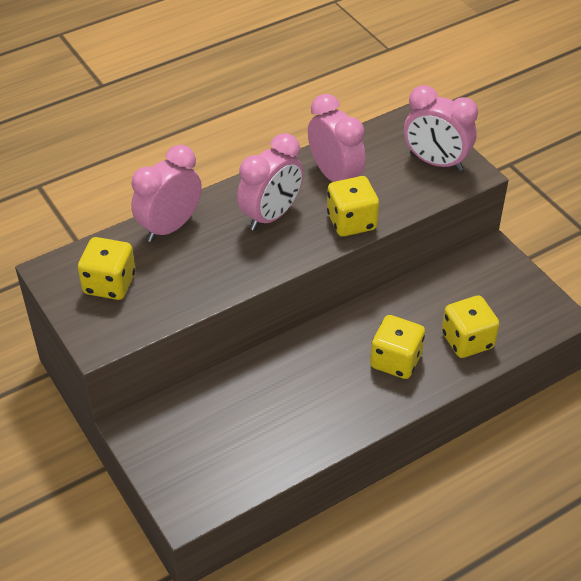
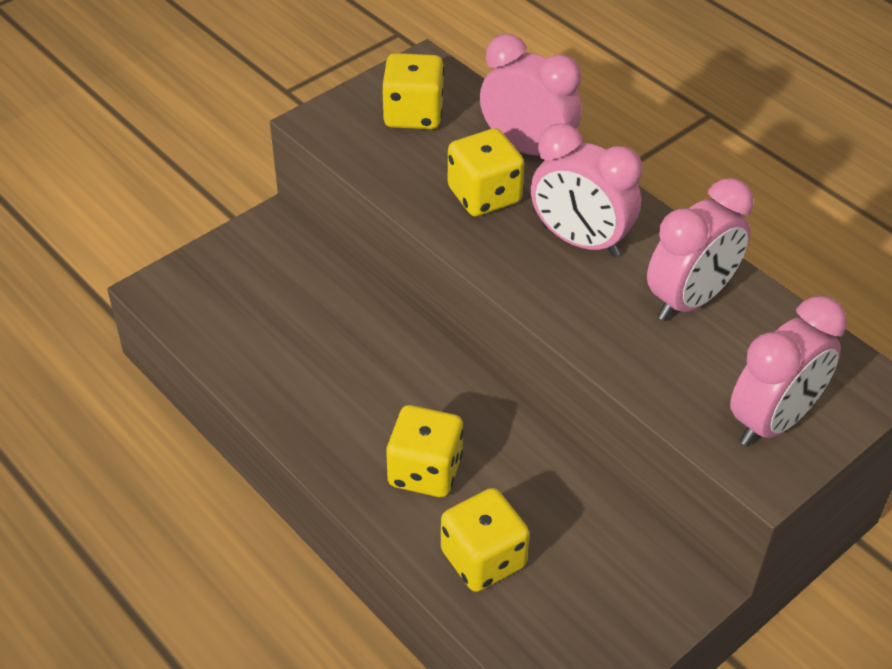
camera: 80 degrees right, 0 degrees up
yellow dice [327,176,379,237] -> yellow dice moved to [448,128,525,217]
pink clock [404,85,478,171] -> pink clock turned 150 degrees counterclockwise [730,296,847,446]

